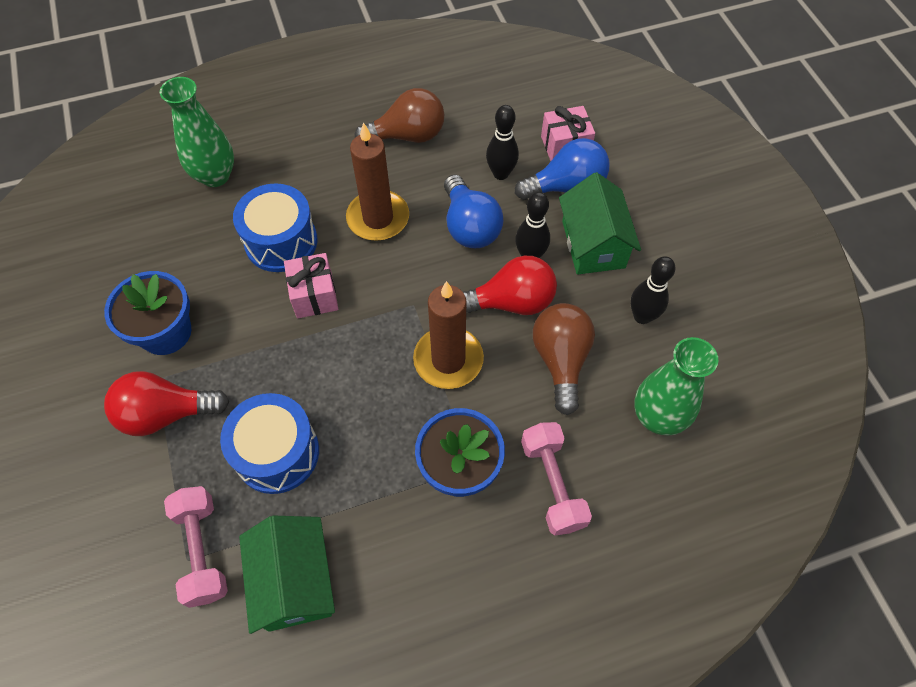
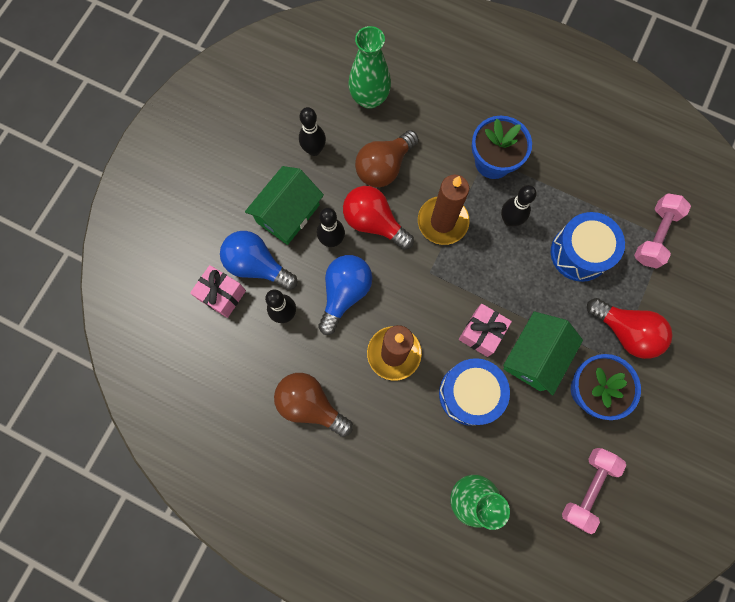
camera: 135 degrees left, 15 degrees up
green house [239,515,335,634] -> green house moved to [503,311,583,395]
pink dumbbell [521,422,592,536] -> pink dumbbell moved to [562,448,626,534]
none -> black bowling pin [501,185,536,226]

